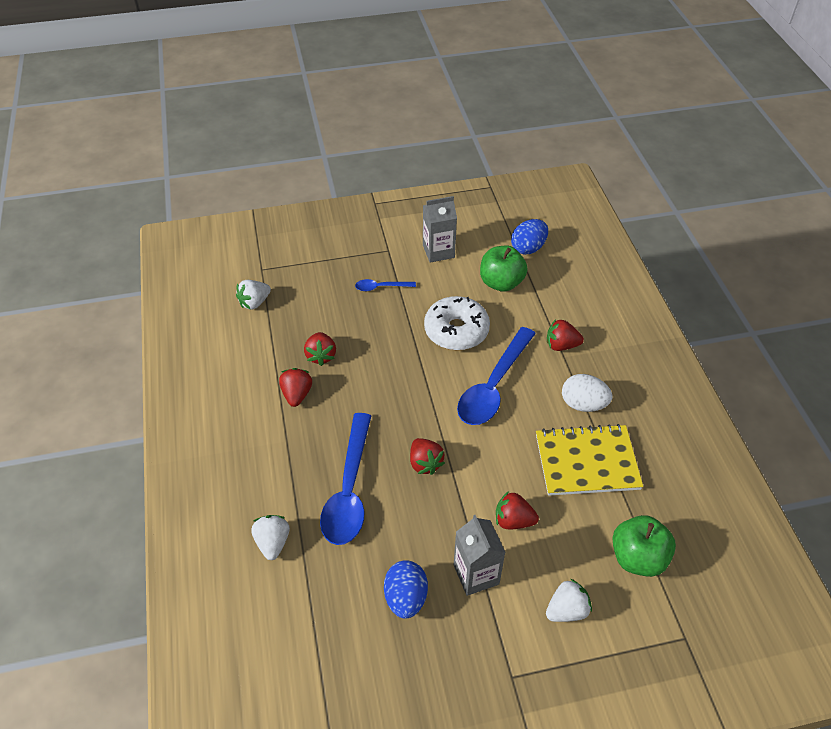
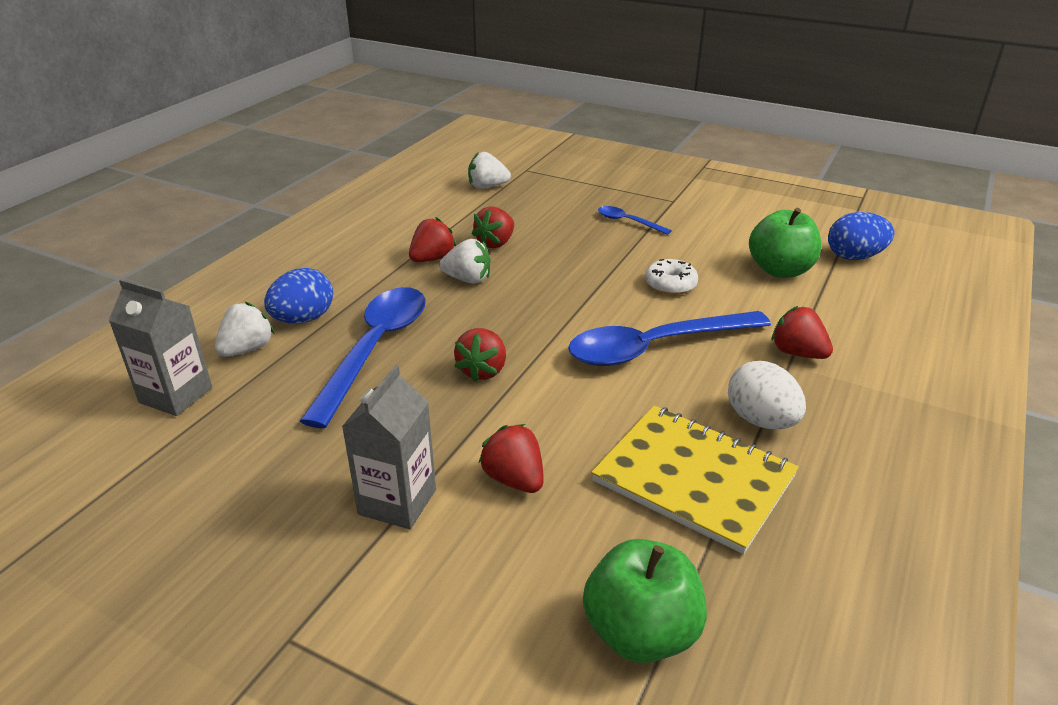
camera: 40 degrees right, 15 degrees down
blue spoon [320,413,371,545] -> blue spoon turned 150 degrees clockwise [300,287,426,428]
blue egg [384,560,428,619] -> blue egg moved to [264,268,333,323]
grey carton [423,196,457,263] -> grey carton moved to [108,279,212,416]
white donut [424,296,490,350] -> white donut [645,259,698,295], size x0.56
white strawberry [546,578,592,622] -> white strawberry moved to [439,239,491,284]

